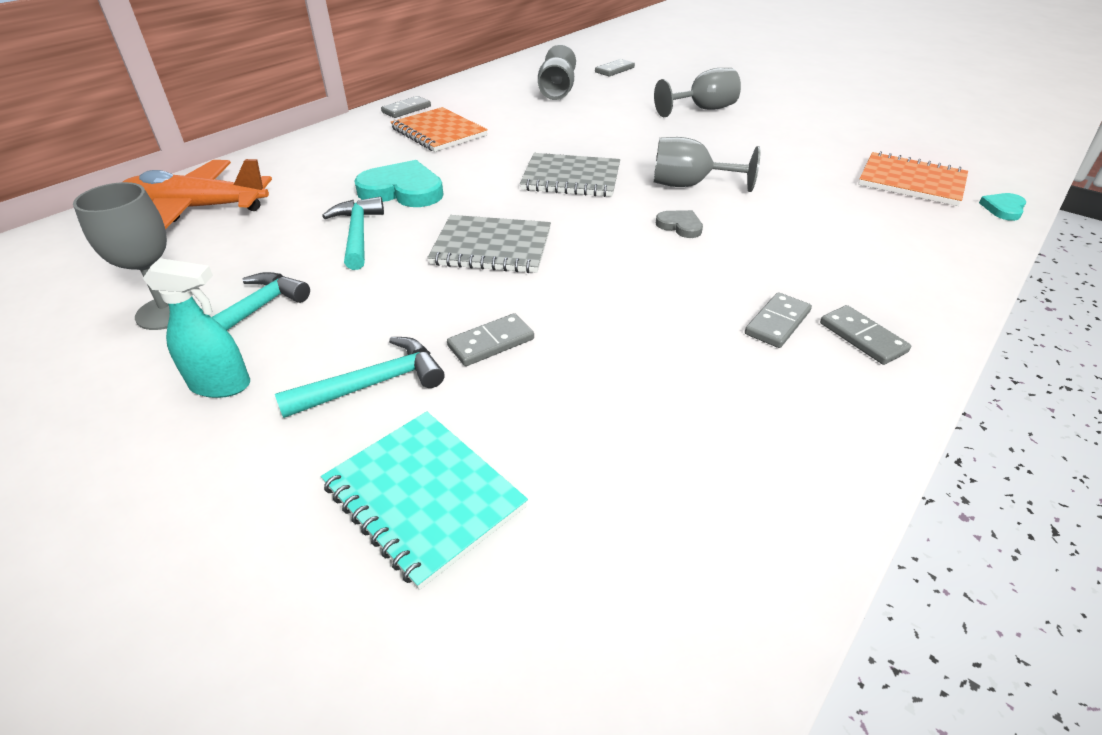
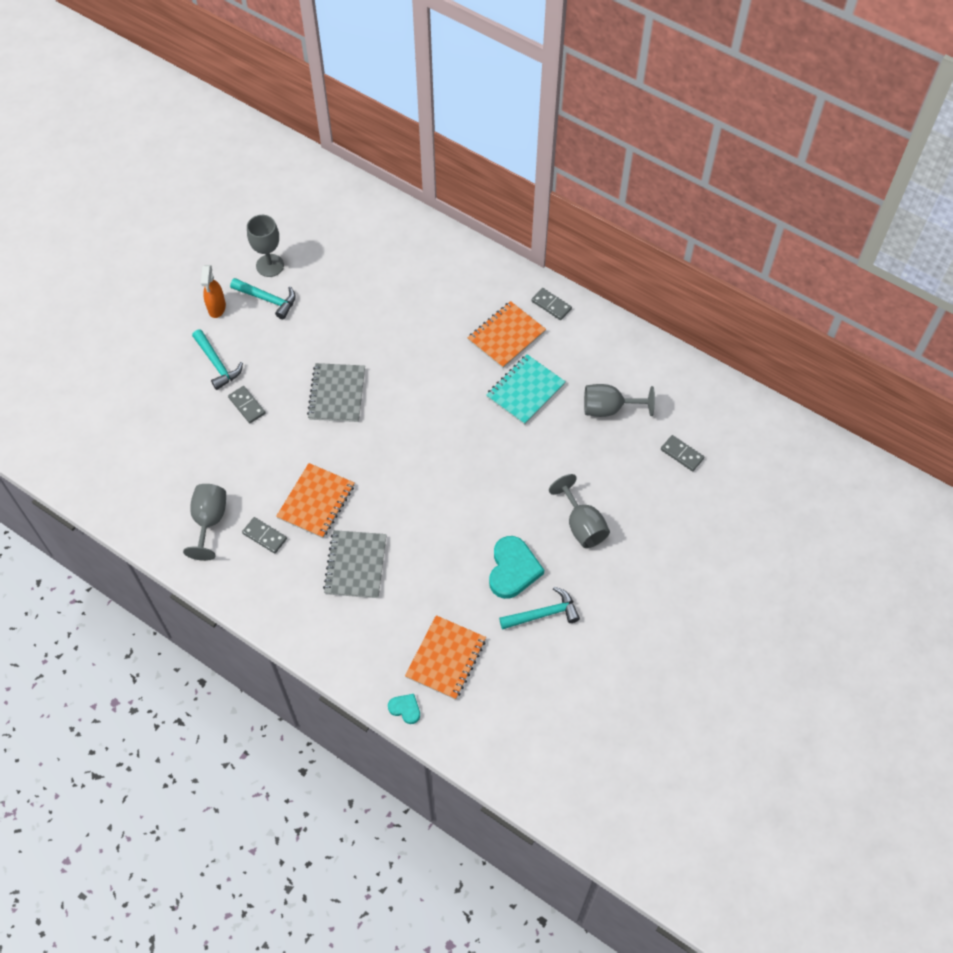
camera: 85 degrees right, 20 degrees up
orange plane [123,159,272,229] -> none
turquoise spray bottle [143,258,250,398] -> orange spray bottle [201,265,226,318]
turquoise notebook [321,411,528,590] -> turquoise notebook moved to [486,354,566,425]
turquoise hammer [322,197,384,270] -> turquoise hammer moved to [499,587,580,630]
turquoise heart [354,160,444,207] -> turquoise heart moved to [489,536,544,599]
grey notebook [520,153,620,197] -> grey notebook moved to [323,530,387,598]
grey goblet [654,137,761,192] -> grey goblet moved to [183,484,226,561]
grey heart [656,210,703,238] -> none
grey domino [820,305,911,365] -> none
none -> orange notebook [276,463,354,538]

